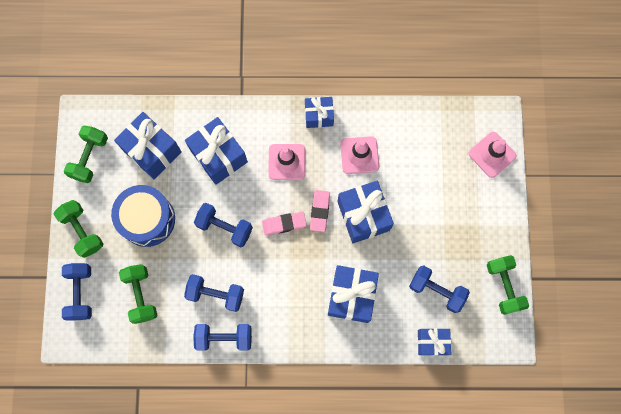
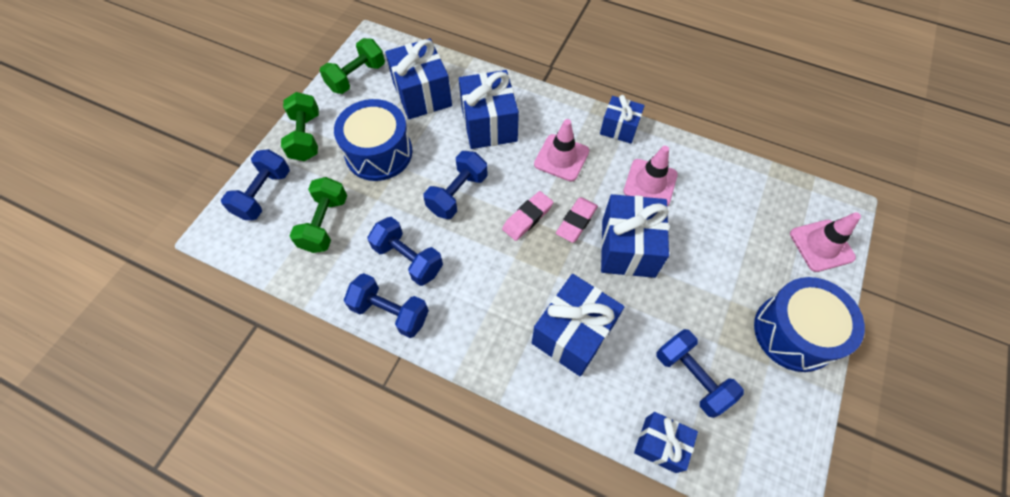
camera: 25 degrees right, 15 degrees down
blue dumbbell [194,203,253,247] -> blue dumbbell turned 75 degrees clockwise [424,151,488,219]
pink eraser [262,212,306,235] -> pink eraser turned 60 degrees counterclockwise [502,191,553,241]
green dumbbell [487,255,529,315] -> none
none -> blue drum [754,277,865,372]

